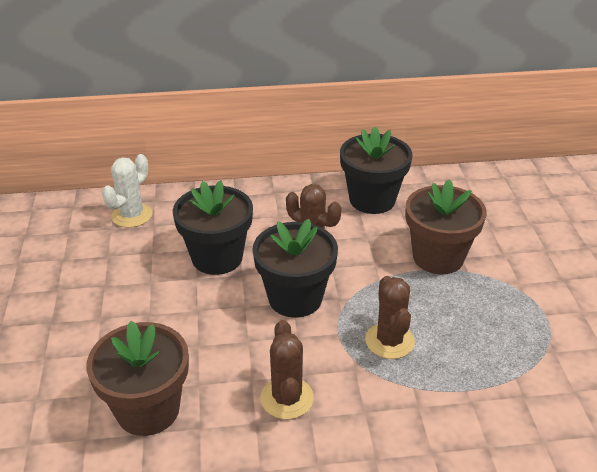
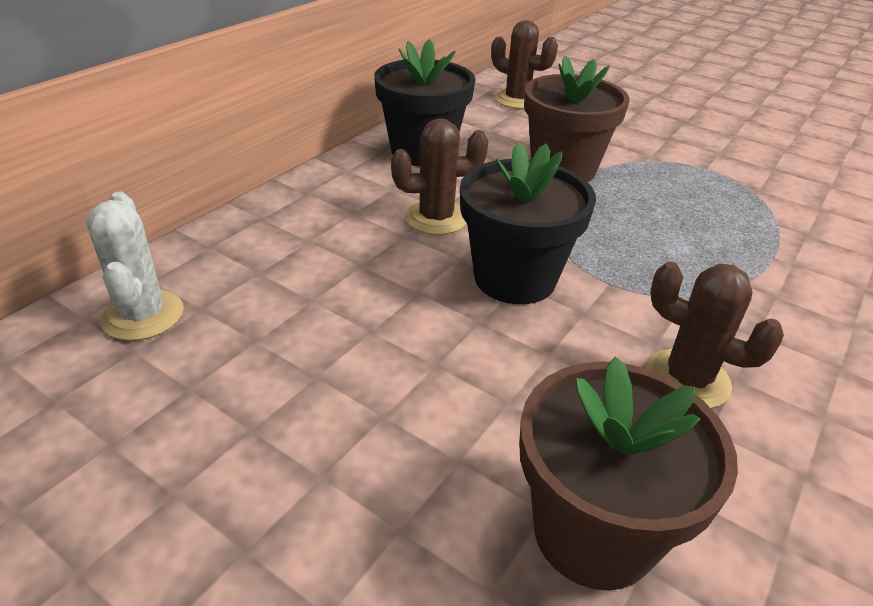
camera: 50 degrees left, 0 degrees up
black flower pot [173,180,253,275] -> none
brown cactus [365,276,415,359] -> brown cactus moved to [491,20,558,109]

